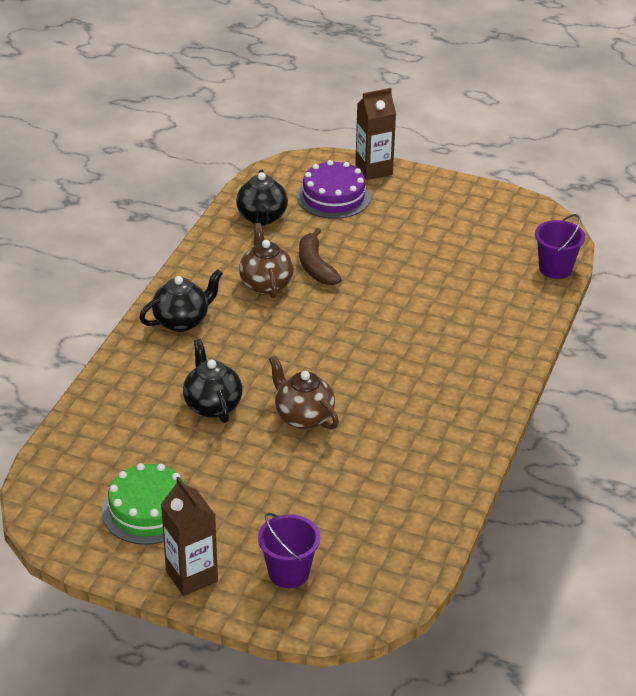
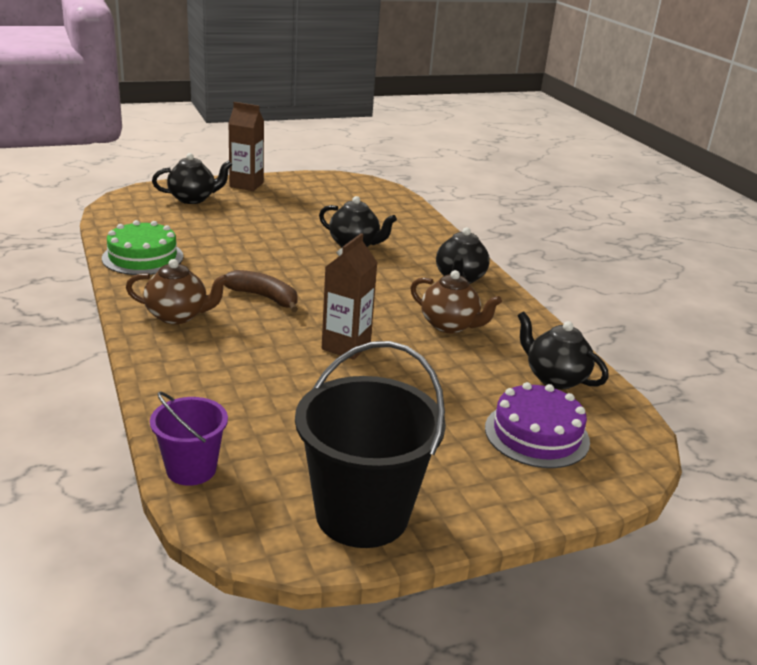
camera: 135 degrees right, 10 degrees down
green cake [102,463,186,545] -> green cake moved to [102,220,183,275]
purple bucket [258,513,320,588] -> black teapot [152,153,232,204]
brown teapot [269,355,339,429] -> brown teapot moved to [126,259,229,324]
brown banana [299,228,342,285] -> brown banana moved to [224,270,298,312]
brown carton [355,88,396,180] -> brown carton moved to [322,233,377,360]
none -> black bucket [295,341,446,548]

